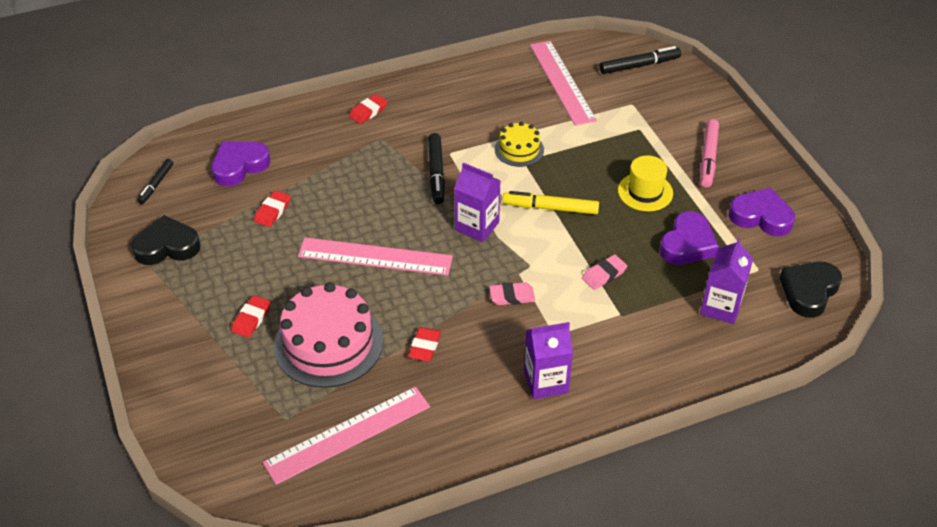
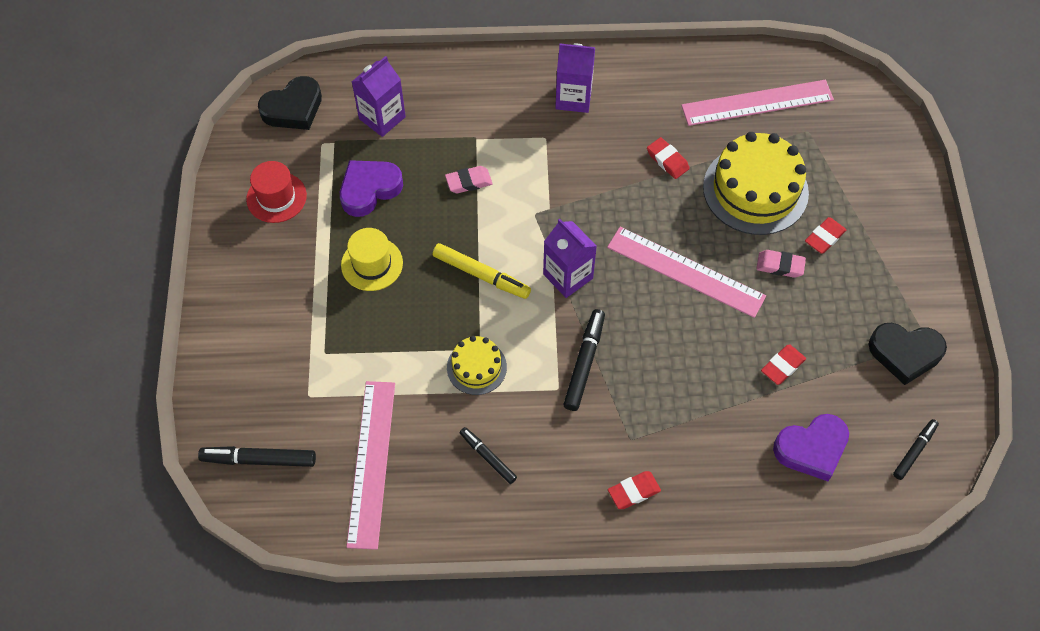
camera: 160 degrees left, 15 degrees up
pink cake [274,282,383,388] -> yellow cake [703,132,809,235]
red eraser [408,327,441,361] -> red eraser turned 75 degrees counterclockwise [647,137,690,179]
pink eraser [489,282,535,305] -> pink eraser moved to [756,250,806,278]
pink marker [701,119,719,188] -> none
purple heart [729,187,795,236] -> red hat [246,161,307,223]
none -> black marker [460,427,517,484]

